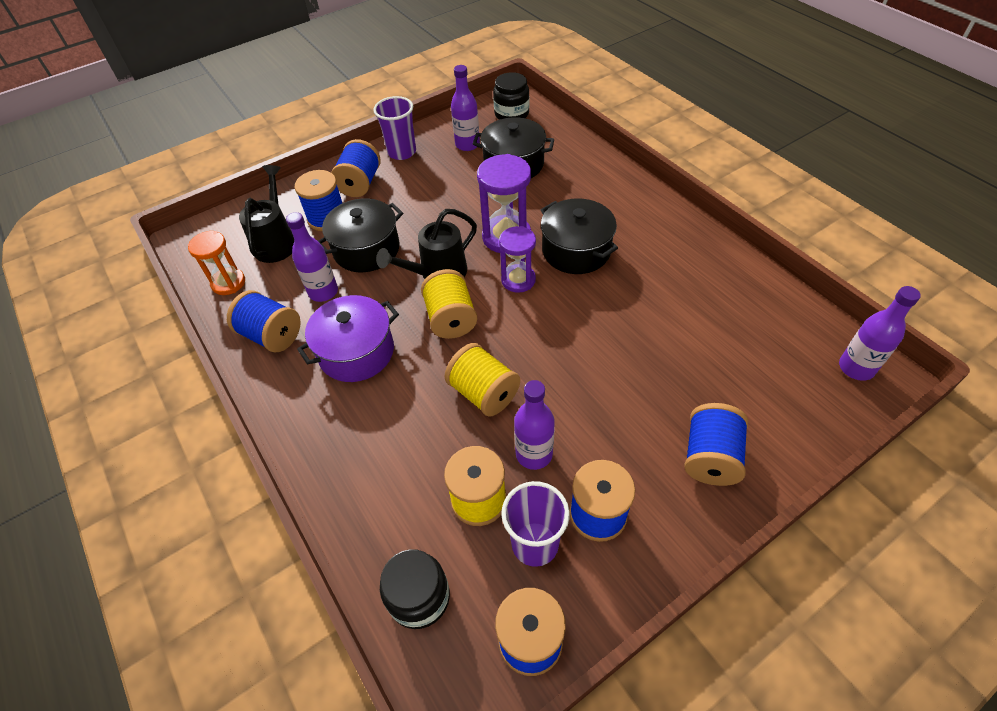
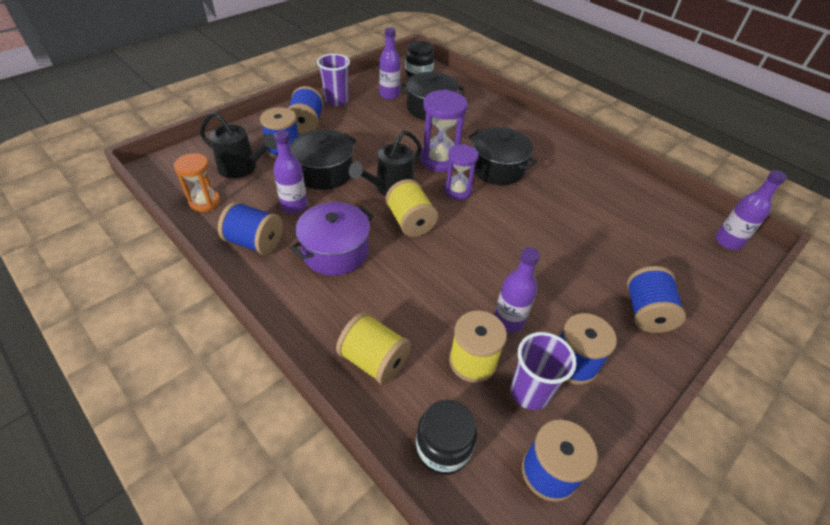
camera: 15 degrees left, 5 degrees down
black watering can [239,165,294,263] -> black watering can turned 120 degrees clockwise [200,112,277,179]
yellow spool [444,343,520,417] -> yellow spool moved to [336,312,411,385]

